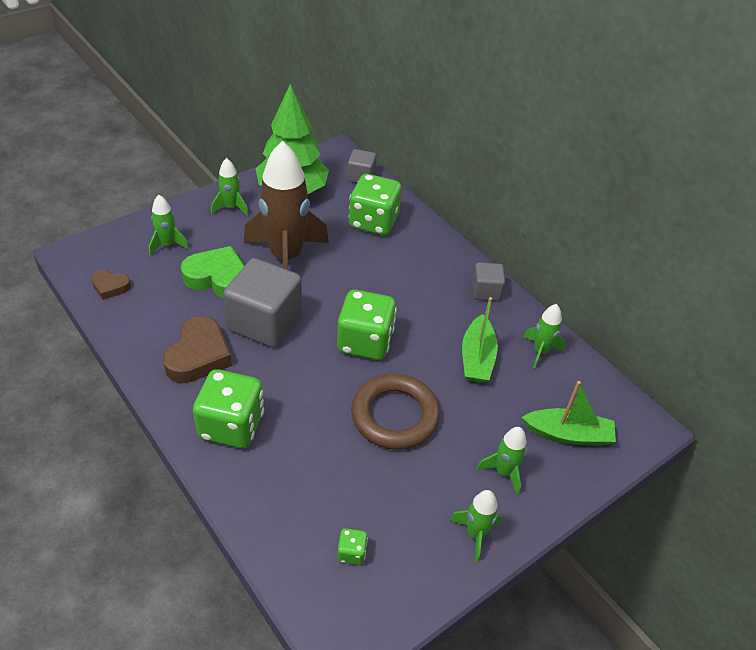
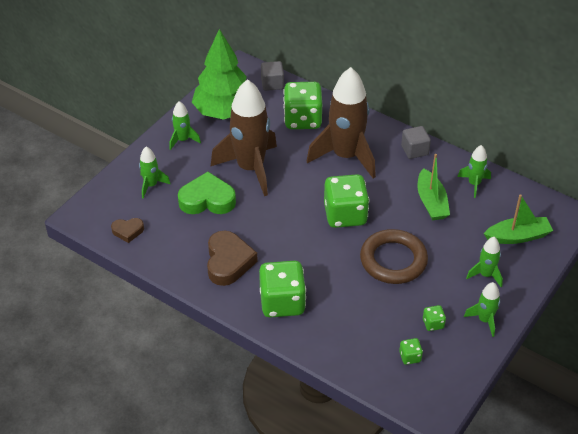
camera: 15 degrees left, 0 degrees up
grey cube [223,258,302,348] -> none
none -> brown rocket [307,67,376,178]
none -> green dice [423,305,446,331]

